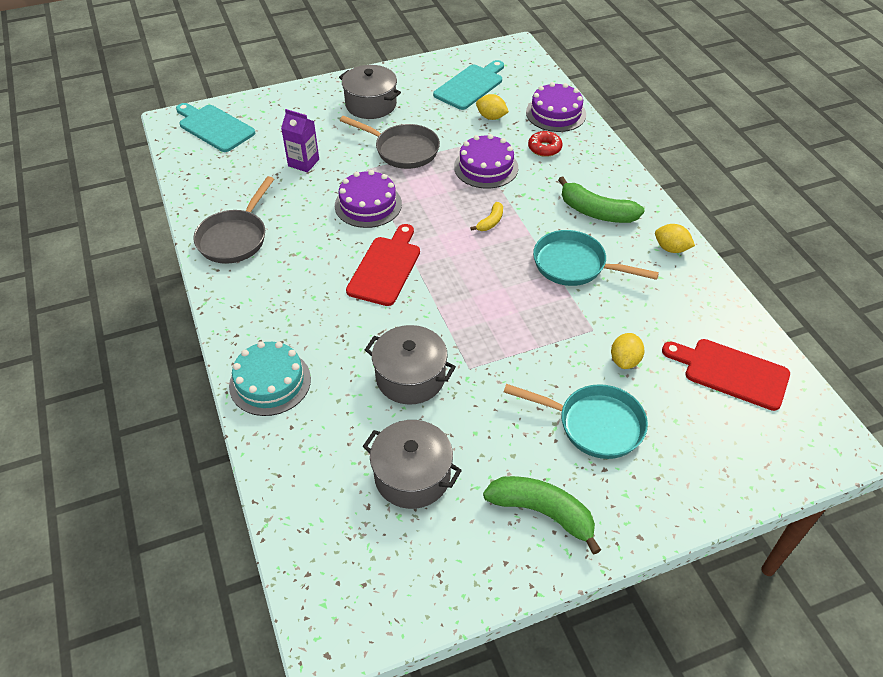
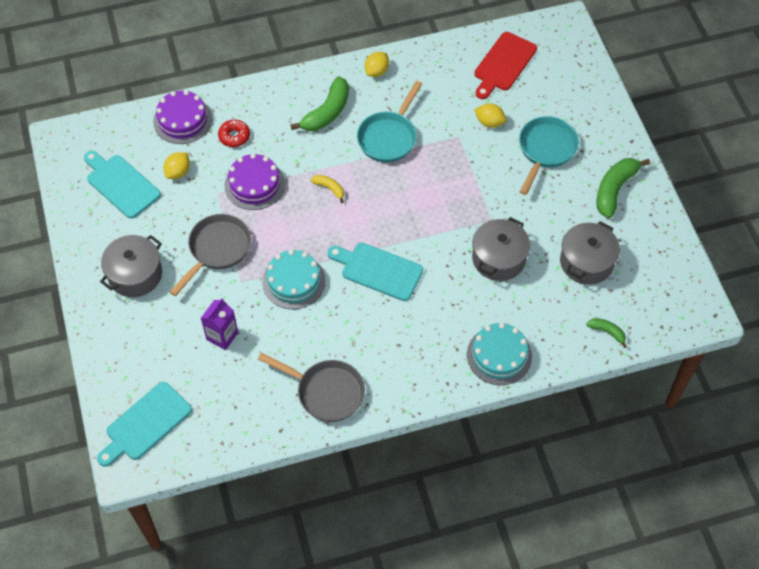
camera: 85 degrees left, 10 degrees up
purple cake [335,170,402,228] -> turquoise cake [262,250,326,309]
red cutting board [346,224,420,306] -> turquoise cutting board [327,243,423,301]
none -> green banana [586,318,627,348]

